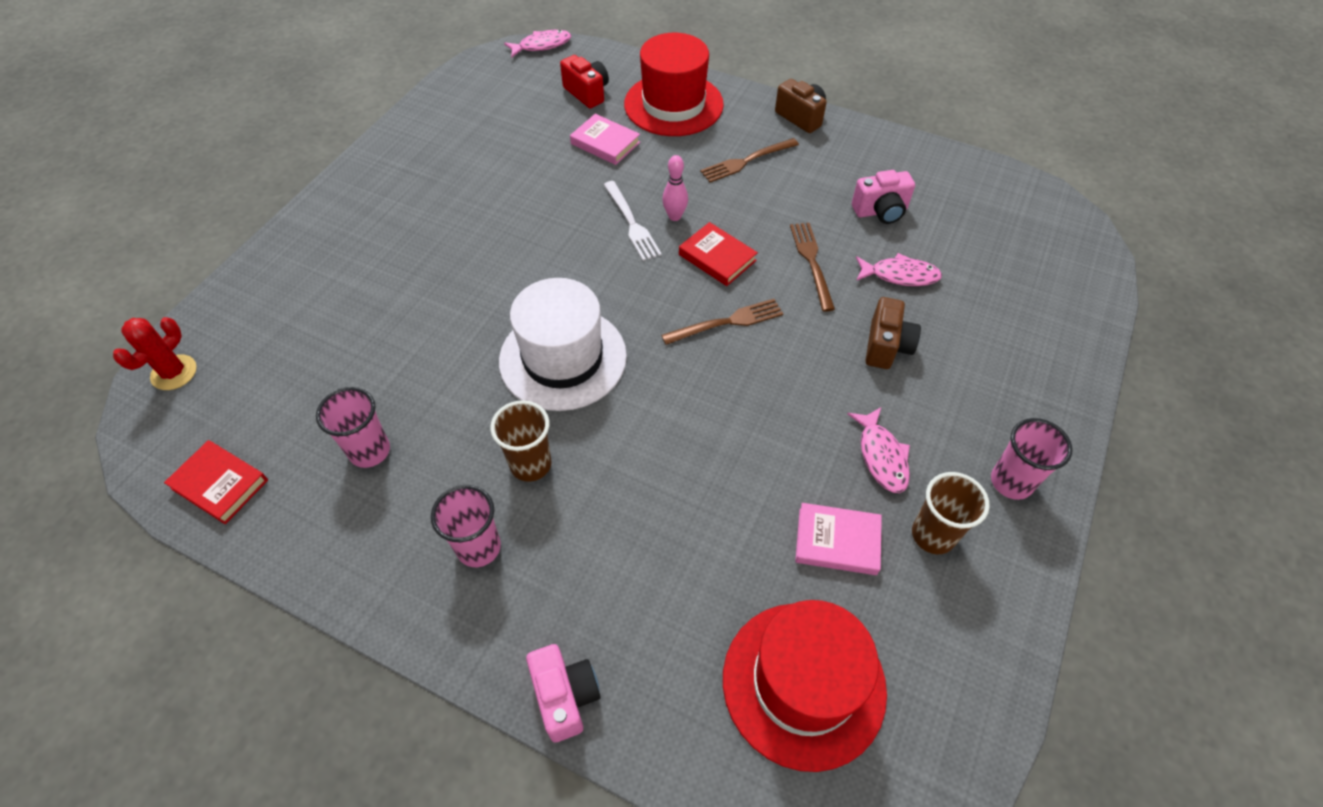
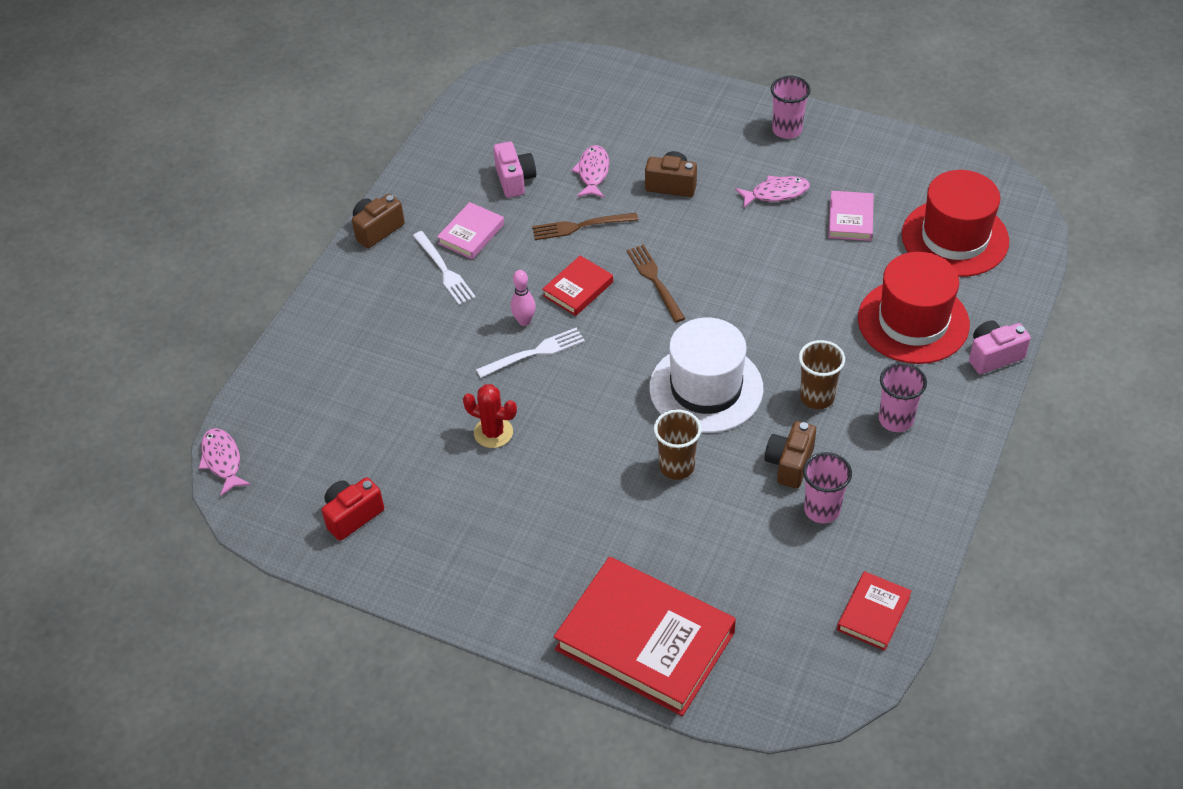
camera: 90 degrees left, 5 degrees down
red cactus [113,317,197,390] -> red cactus moved to [463,384,517,448]
red camera [560,55,609,108] -> red camera moved to [322,477,384,541]
pink book [570,114,640,165] -> pink book moved to [437,202,504,259]
red hat [624,33,724,136] -> red hat moved to [858,252,970,364]
brown fork [700,138,799,182] -> white fork [413,231,476,305]
brown cup [912,472,990,554] -> brown cup moved to [654,409,702,480]
none -> red book [554,557,736,716]
none -> brown camera [764,421,816,488]

